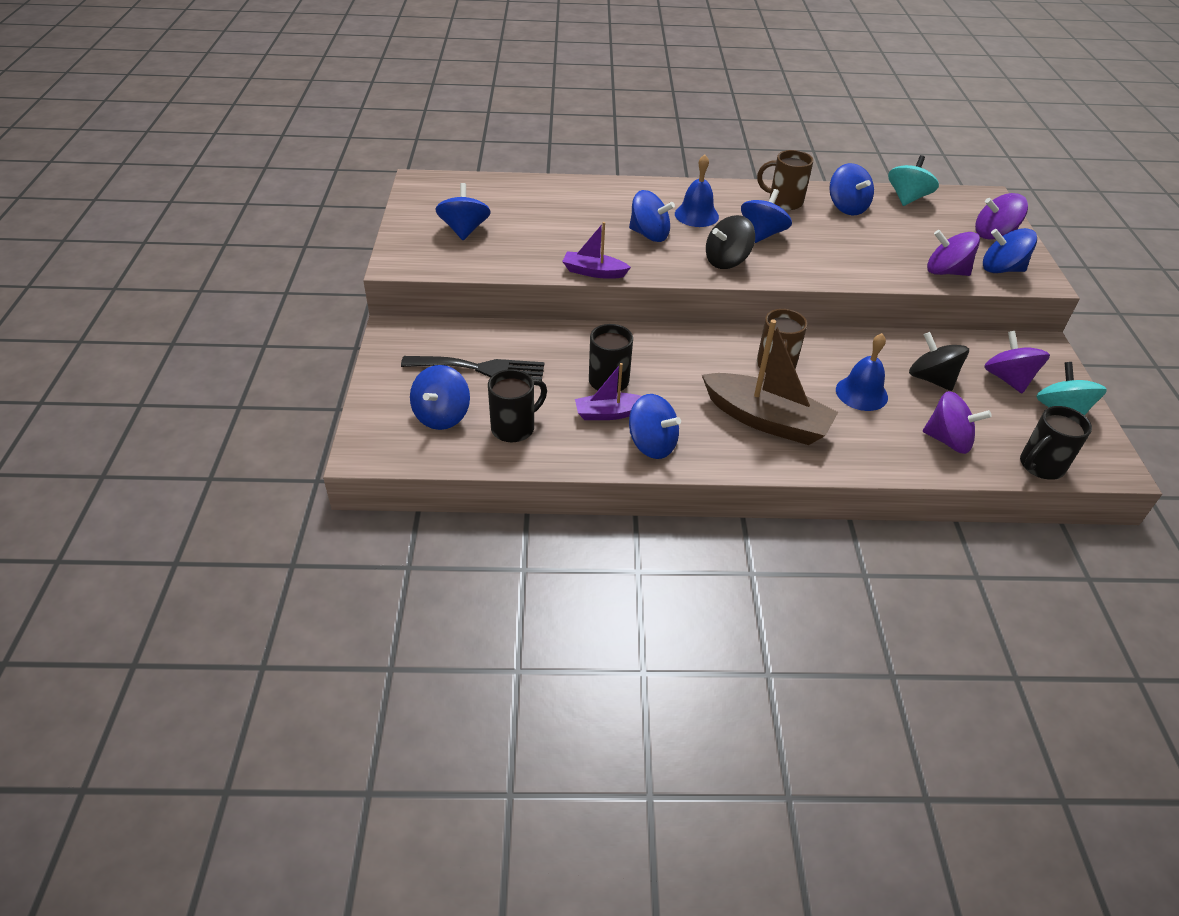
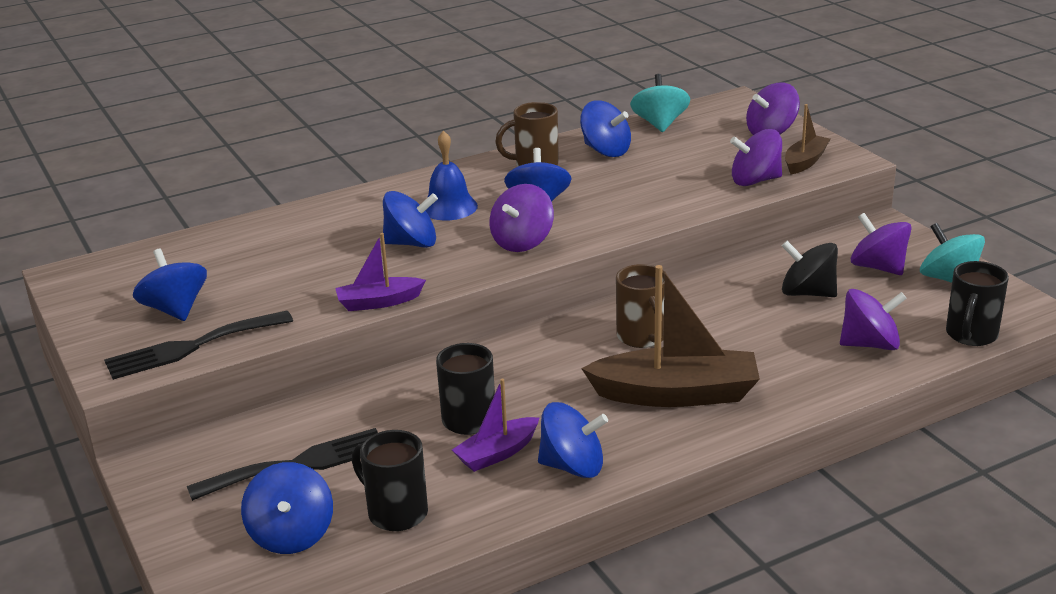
camera: 25 degrees left, 15 degrees down
black mug [488,369,547,442] -> black mug turned 75 degrees counterclockwise [352,430,428,531]
black spinning top [706,215,755,269] -> purple spinning top [489,184,554,252]
blue bell [836,333,888,411] -> none
blue spinning top [983,228,1037,273] -> brown boat [785,104,830,175]
none -> black fork [104,310,293,380]

